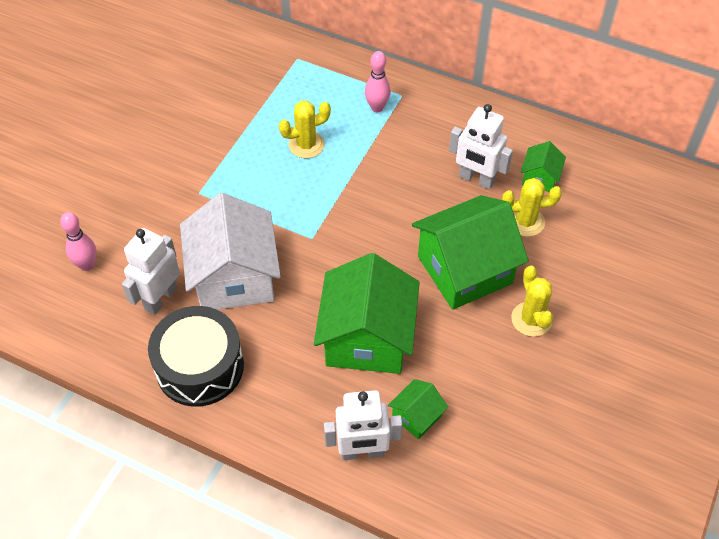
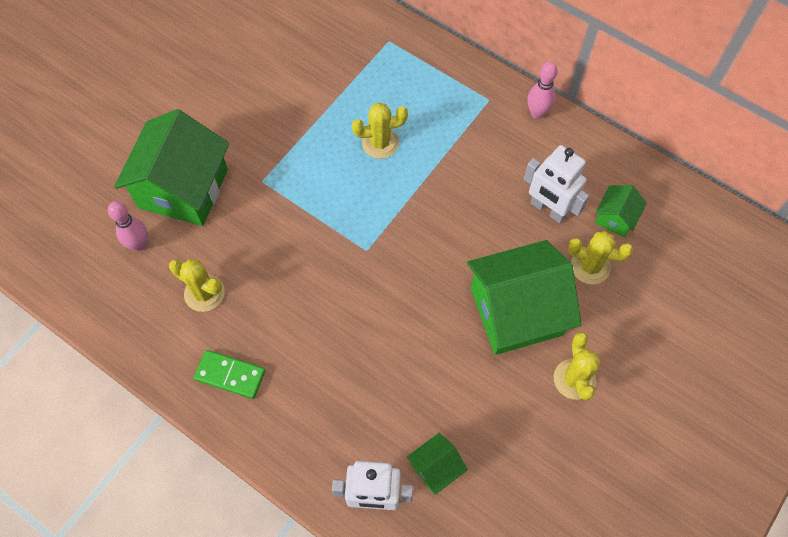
camera: 10 degrees right, 10 degrees up
white robot [122,228,180,315] -> yellow cactus [169,259,225,312]
black drum [148,306,244,407] -> green domino [194,350,265,399]
white house [180,193,281,310] -> none
green house [314,253,420,374] -> green house moved to [114,109,229,226]
pink bowling pin [365,51,391,112] -> pink bowling pin moved to [528,62,557,119]

